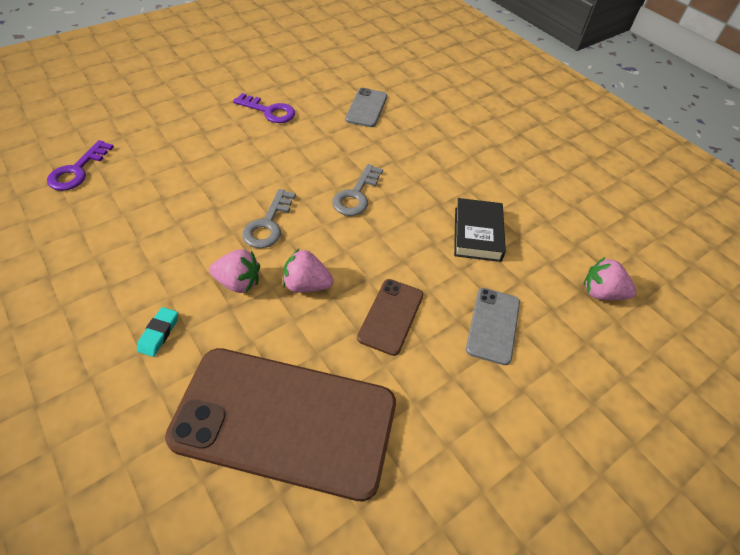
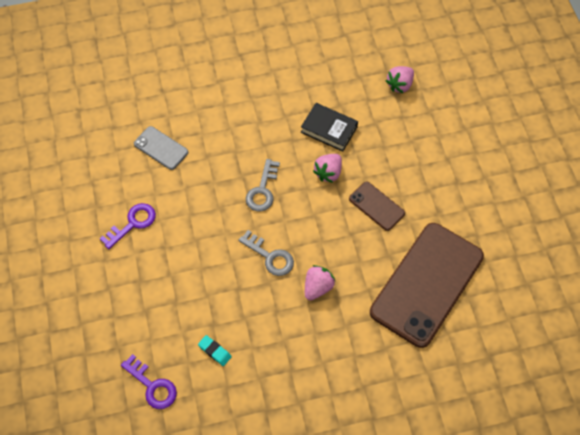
camera: 65 degrees left, 10 degrees up
turquoise eraser [137,307,178,357] -> turquoise eraser moved to [198,335,232,366]
pink strawberry [283,249,334,293] -> pink strawberry moved to [313,154,342,183]
grey key [332,164,383,216] -> grey key turned 60 degrees clockwise [246,159,280,211]
grey phone [466,288,520,365] -> none

